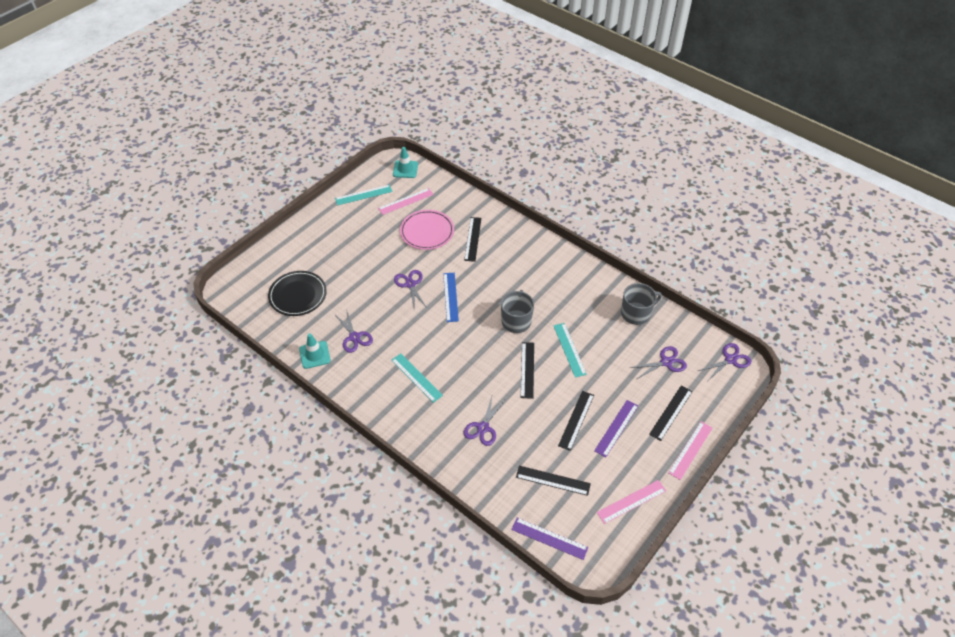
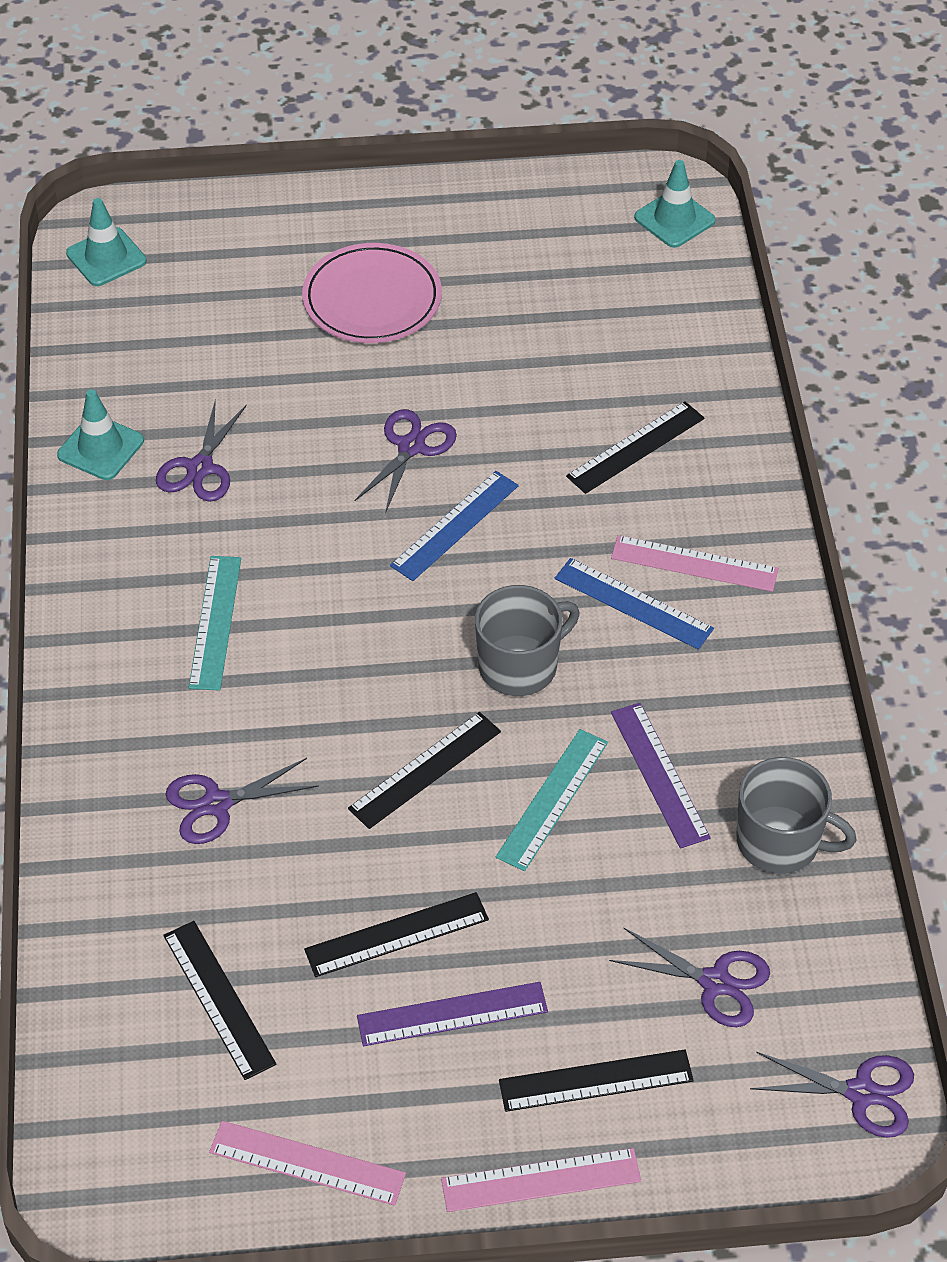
camera: 45 degrees right, 0 degrees up
black plate [268,271,327,316] -> none
turquoise ruler [335,185,393,205] -> none
pink ruler [378,188,434,215] -> pink ruler moved to [611,535,779,592]
pink plate [400,210,454,250] -> pink plate moved to [302,243,442,343]
purple ruler [511,518,588,560] -> purple ruler moved to [611,703,711,849]
none -> turquoise traffic cone [66,198,147,286]
none -> blue ruler [555,558,714,650]

